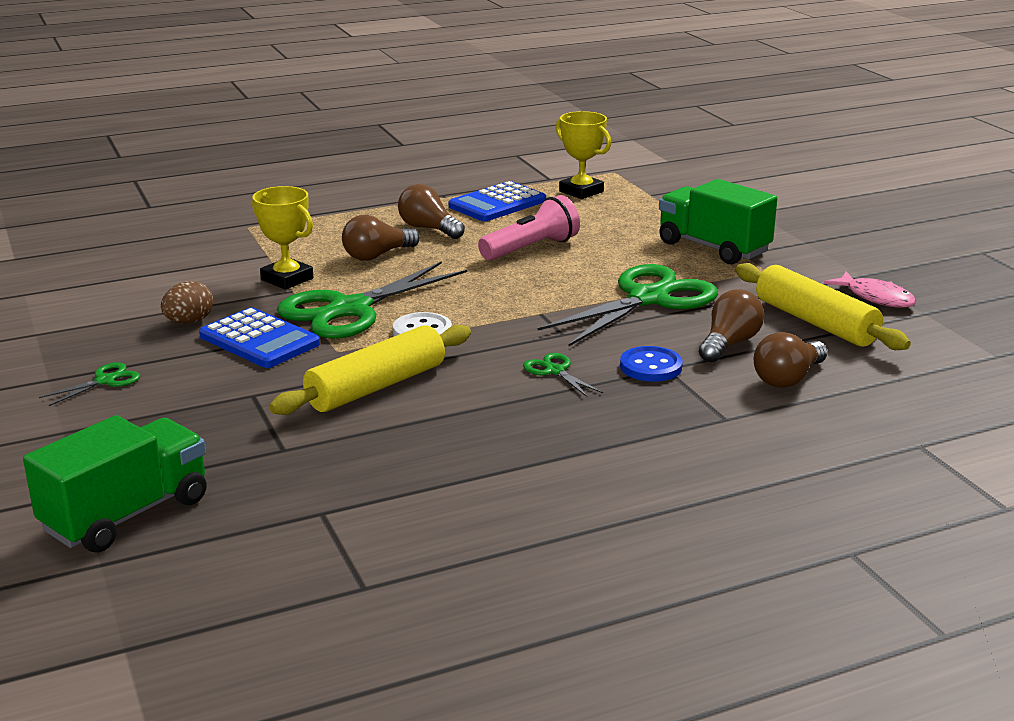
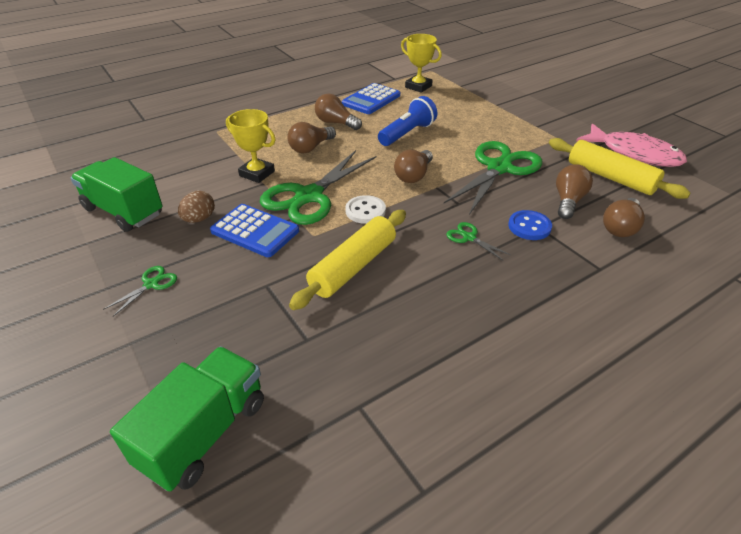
camera: 10 degrees left, 15 degrees up
pink flashlight [478,195,580,261] -> blue flashlight [378,96,438,146]
green truck [659,179,777,265] -> green truck moved to [70,157,163,232]
pink fish [824,271,917,308] -> pink fish [576,123,687,167], size x1.72
none -> brown light bulb [394,150,433,183]

